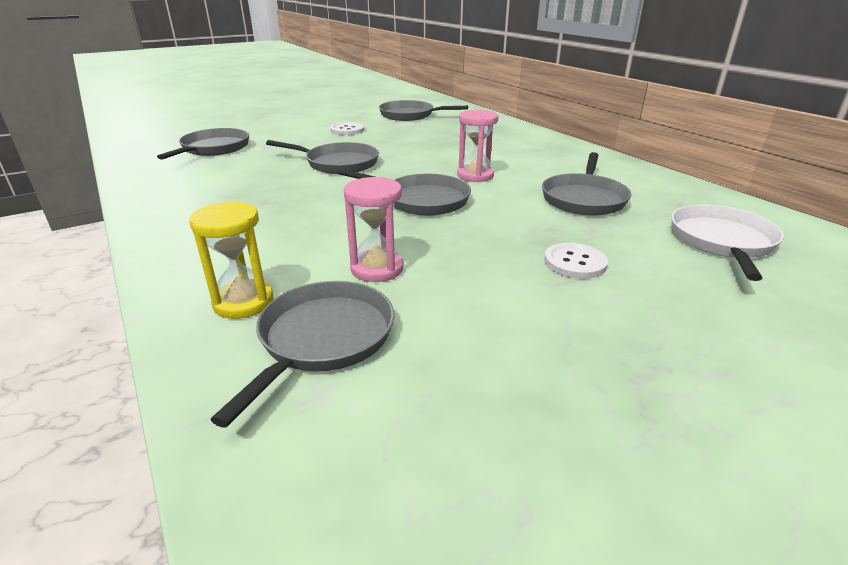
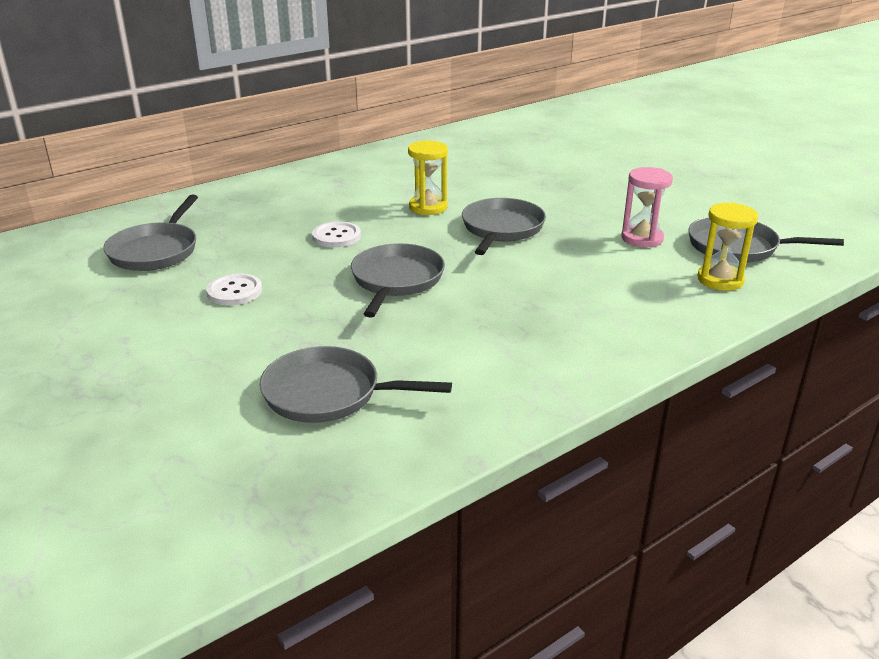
camera: 95 degrees left, 0 degrees up
pink hourglass [457,110,498,182] -> yellow hourglass [408,140,448,215]
grey pan [542,152,631,216] -> none
white button [544,243,608,279] -> white button moved to [312,221,361,247]
white pan [671,204,784,281] -> none

